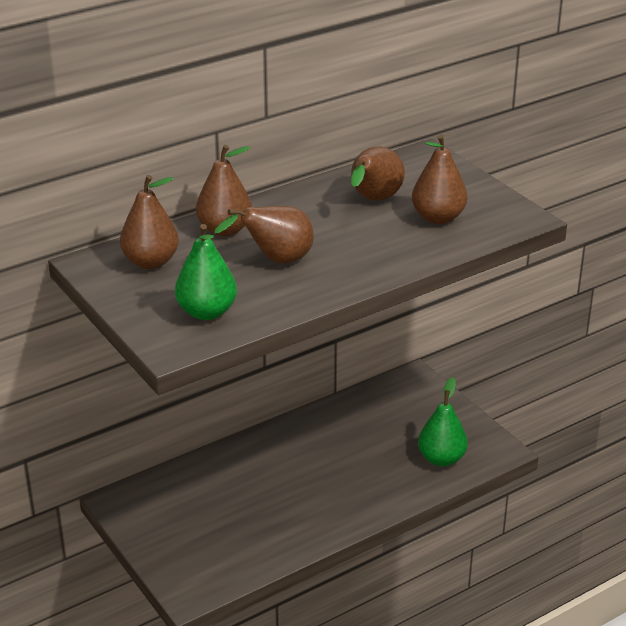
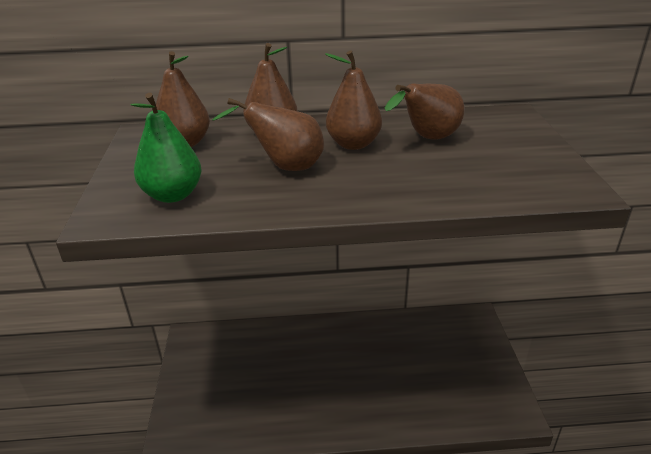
camera: 30 degrees right, 0 degrees up
brown pear [412,134,467,224] -> brown pear moved to [325,50,382,150]
green pear [418,377,468,466] -> none

